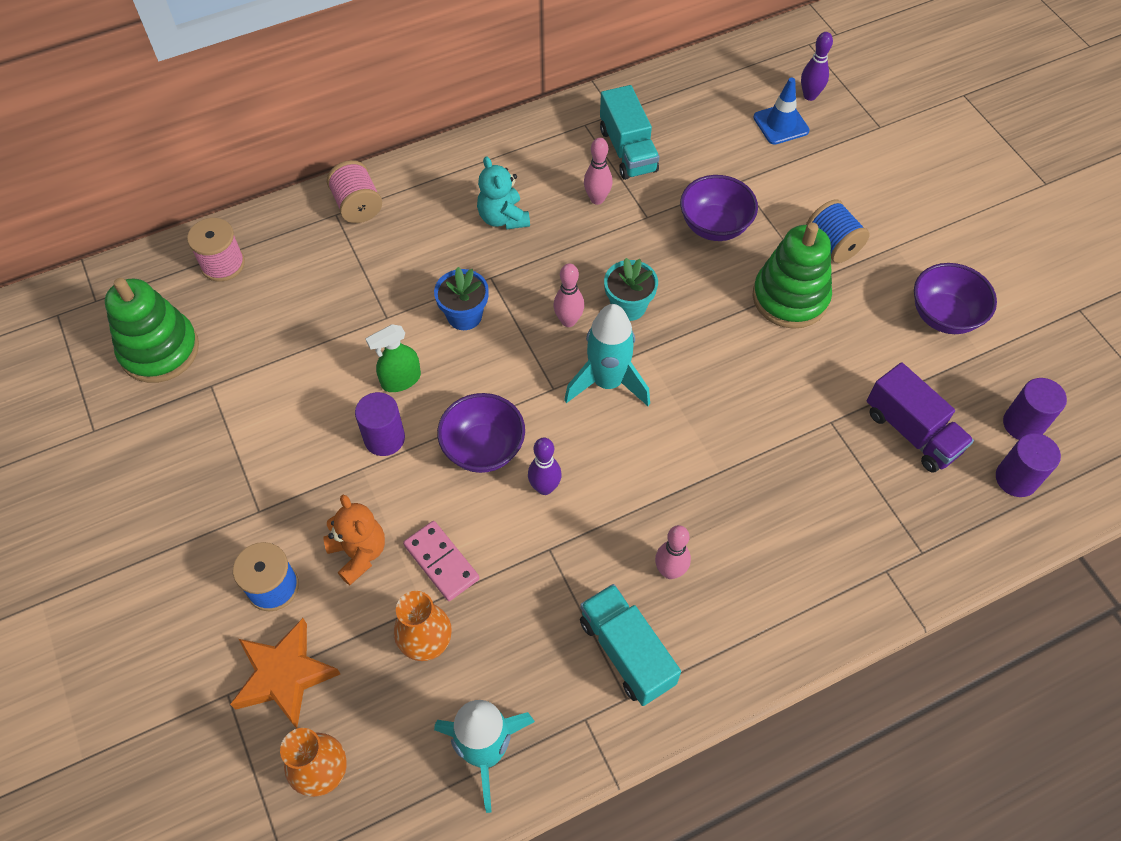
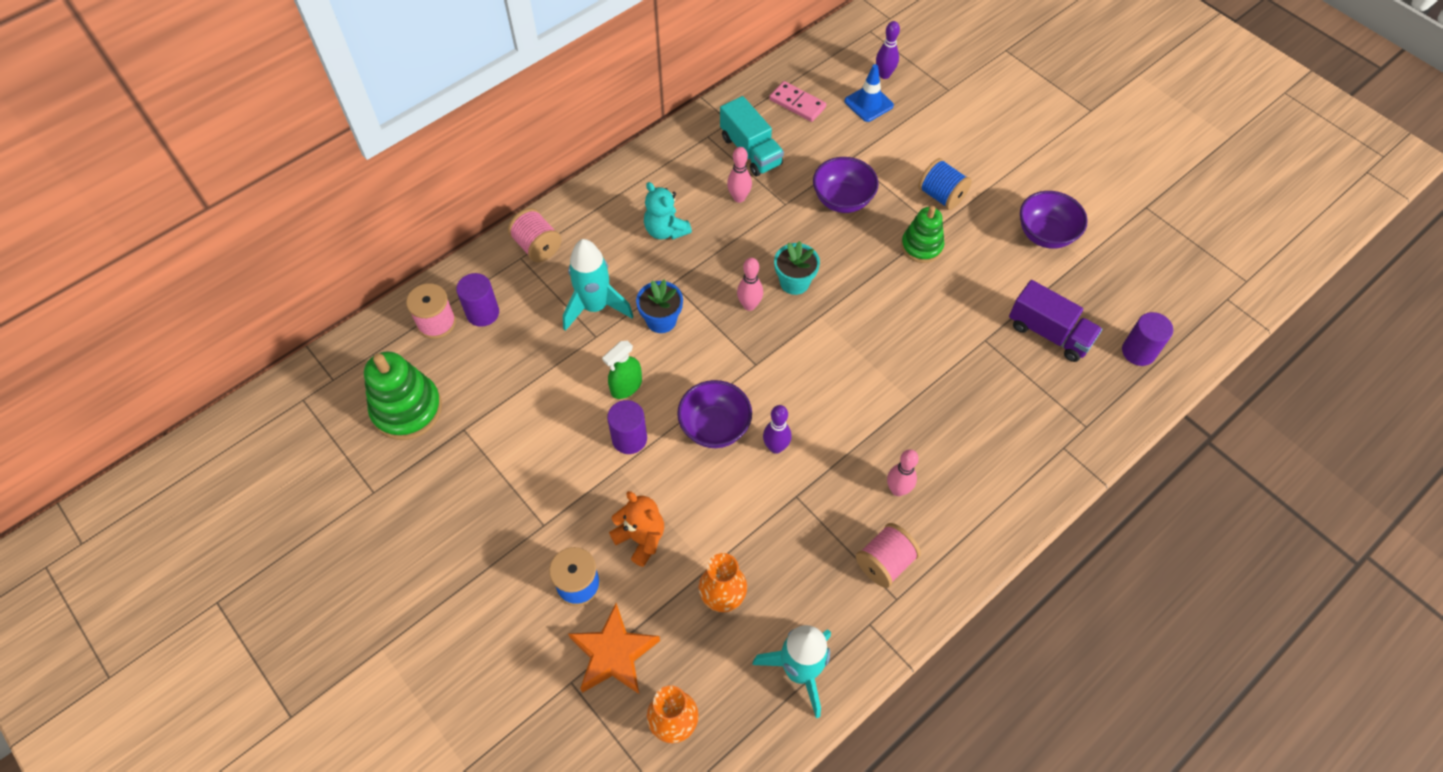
camera: 15 degrees left, 0 degrees up
pink domino [403,521,479,601] -> pink domino moved to [769,81,826,122]
turquoise rocket [564,304,650,406] -> turquoise rocket moved to [563,239,633,331]
turquoise truck [580,584,681,706] -> pink spool [856,523,921,588]
green stacking toy [752,222,832,329] -> green stacking toy [901,206,944,263], size x0.65
purple cylinder [1003,378,1067,440] -> purple cylinder moved to [456,273,499,327]

